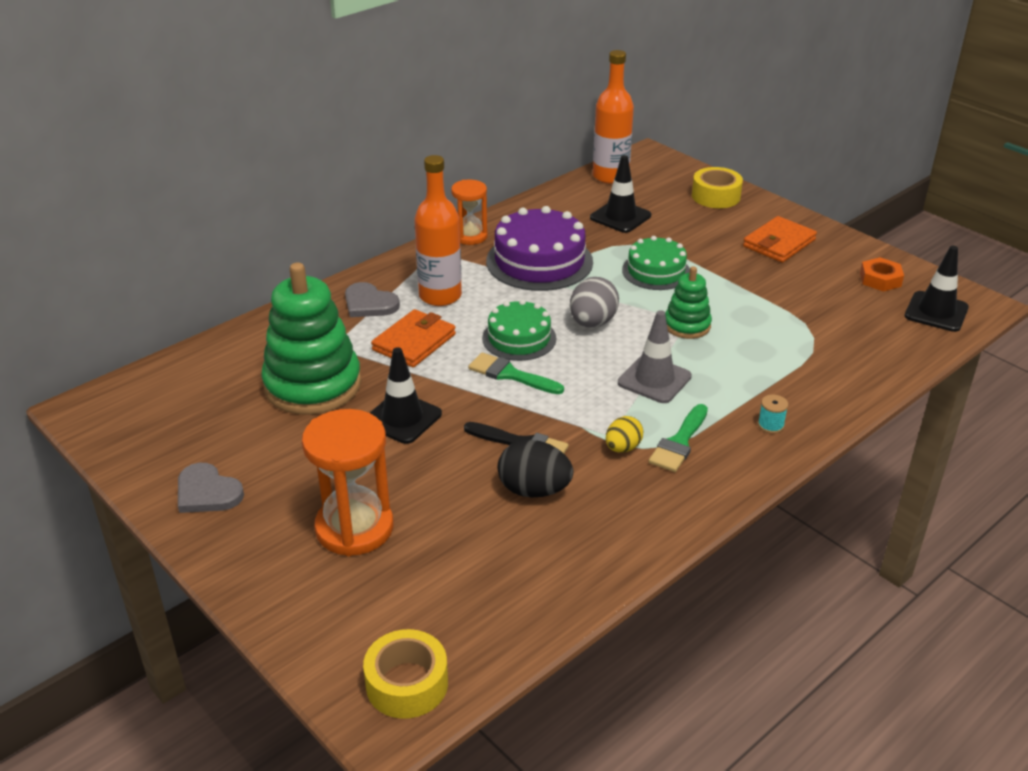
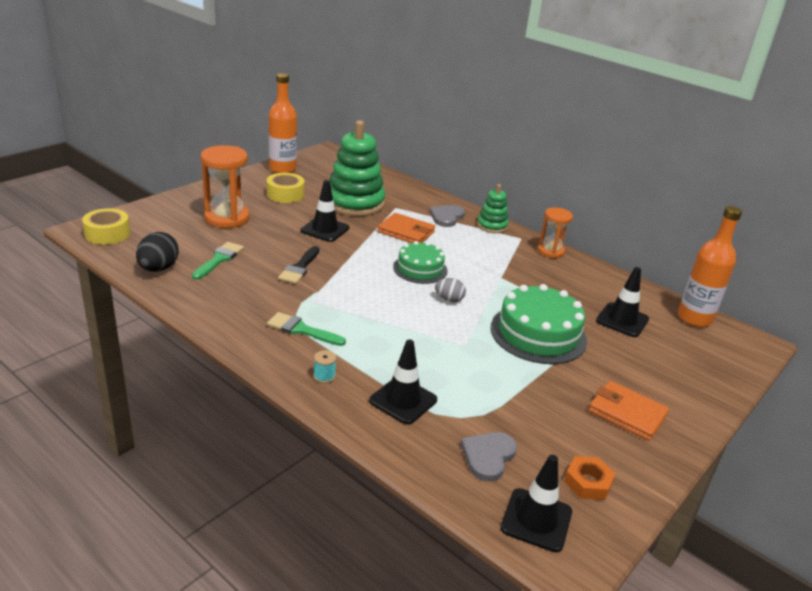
camera: 80 degrees right, 5 degrees down
grey heart [178,463,244,513] -> grey heart moved to [461,432,517,481]
orange bottle [414,155,462,306] -> orange bottle moved to [269,73,297,173]
green brush [468,352,564,394] -> green brush moved to [192,242,244,280]
purple cake [486,206,593,291] -> none
black egg [498,440,573,497] -> black egg moved to [136,232,179,272]
grey egg [570,277,619,328] -> grey egg [435,278,466,302], size x0.63
yellow egg [606,416,644,453] -> none
grey traffic cone [618,310,692,403] -> none
green cake [622,236,690,290] -> green cake [490,284,587,364], size x1.59
green stacking toy [665,266,712,339] -> green stacking toy moved to [477,184,509,233]
yellow tape [692,167,743,208] -> yellow tape moved to [267,173,305,203]
none -> black traffic cone [369,339,437,424]

